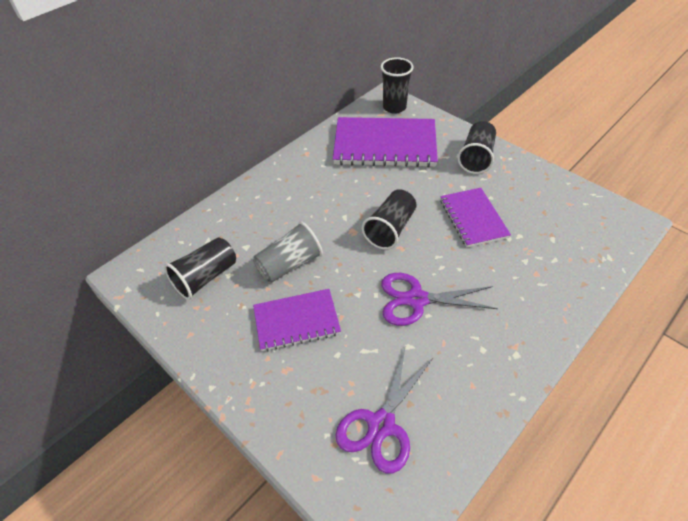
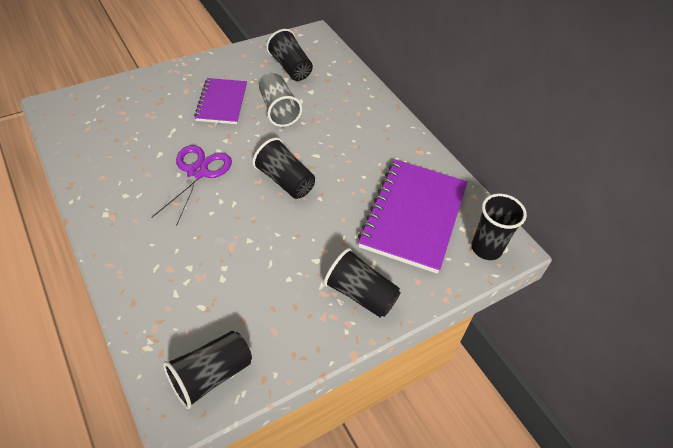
camera: 100 degrees right, 0 degrees up
purple scissors [335,345,433,474] -> none
purple notebook [440,188,511,247] -> none
none -> black cup [163,331,252,409]

